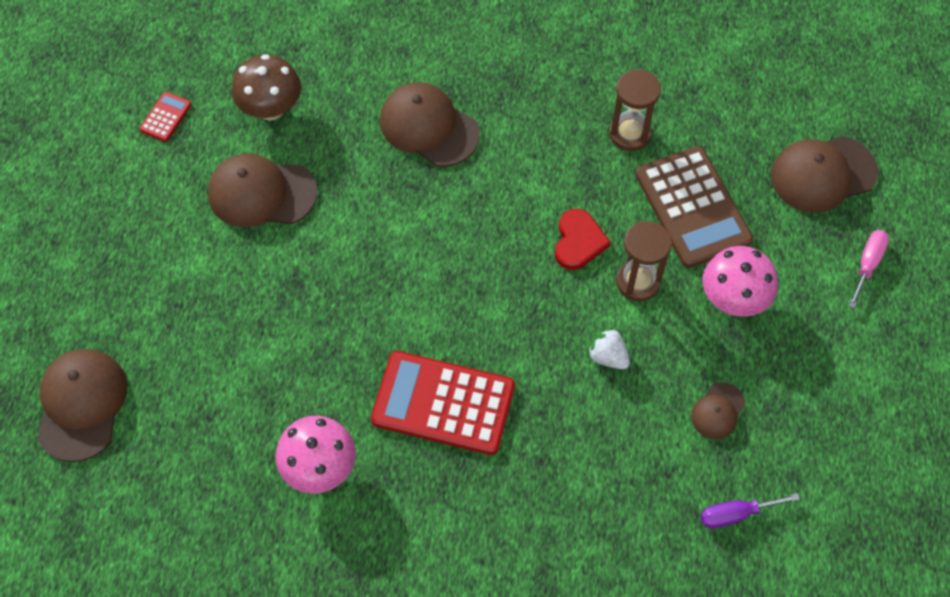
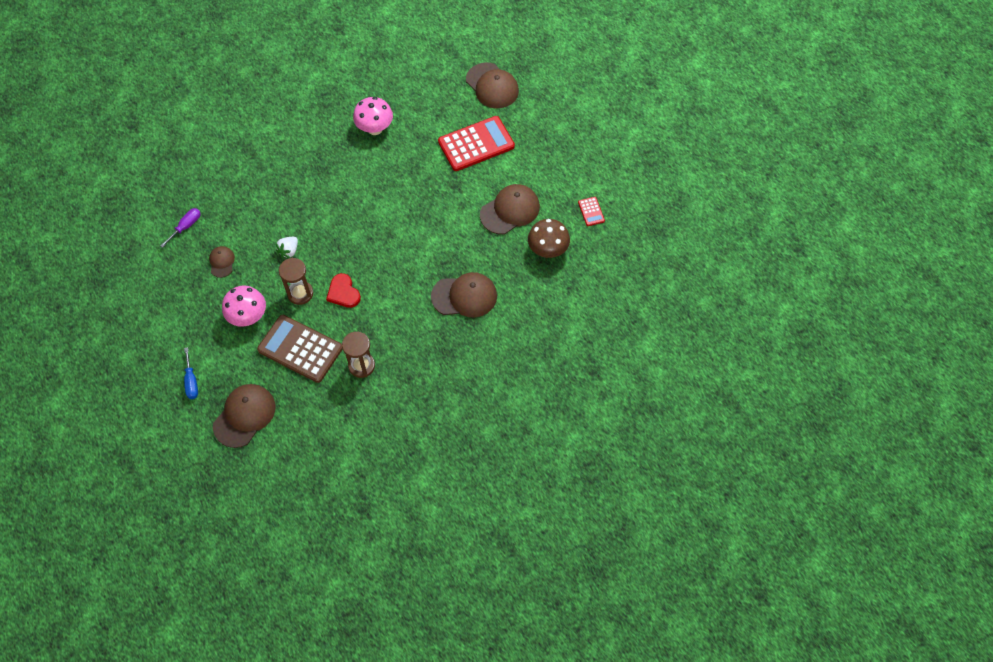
camera: 140 degrees right, 0 degrees up
red calculator [371,351,515,455] -> red calculator moved to [438,116,515,171]
white strawberry [587,327,630,370] -> white strawberry turned 120 degrees clockwise [276,237,298,258]
pink screwdriver [848,230,889,308] -> blue screwdriver [184,347,198,399]

